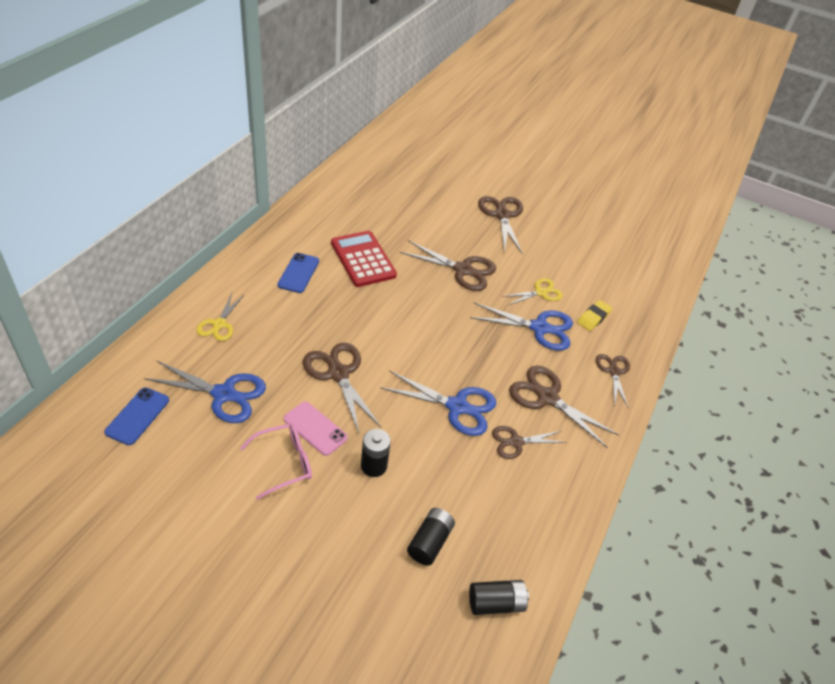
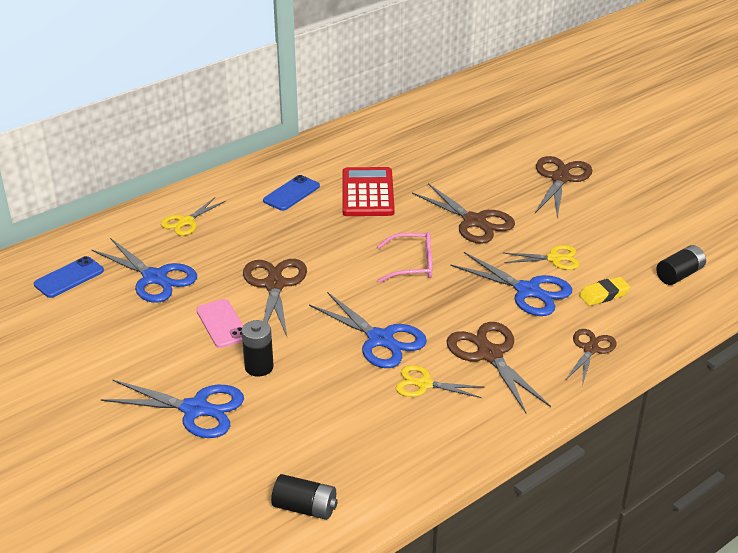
camera: 30 degrees right, 10 degrees down
pink glasses [240,423,312,500] -> pink glasses moved to [377,232,432,283]
black battery [407,508,455,566] -> black battery moved to [656,245,706,285]
brown scissors [492,426,567,459] -> yellow scissors [396,365,484,398]
none -> blue scissors [100,379,244,438]

